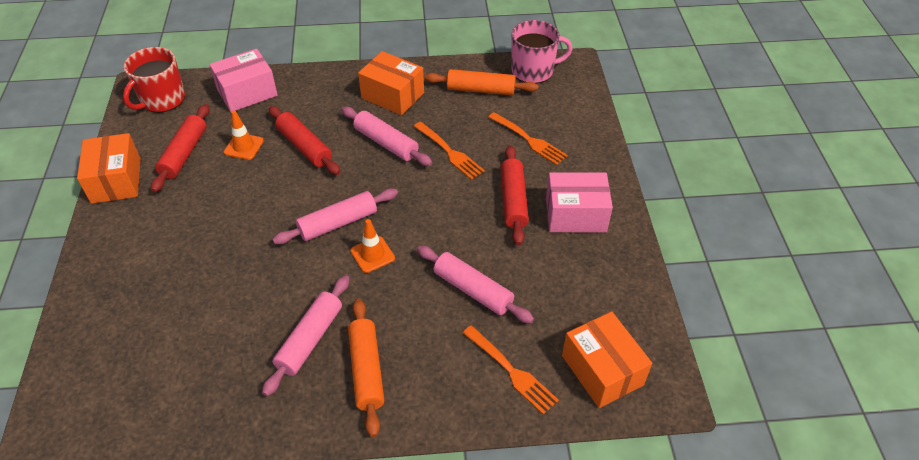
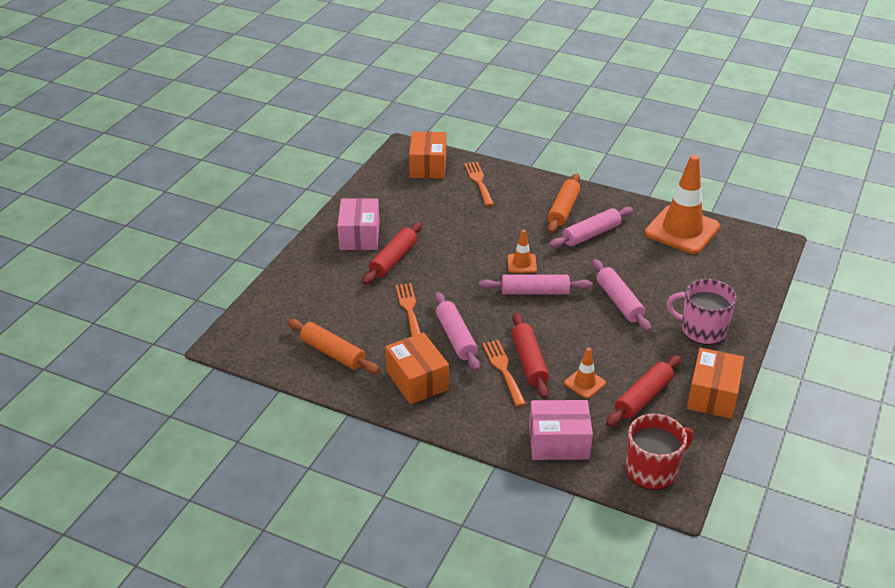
camera: 150 degrees left, 10 degrees down
pink rolling pin [417,246,534,324] -> pink rolling pin moved to [592,259,651,332]
orange fork [488,112,568,165] -> orange fork moved to [482,340,526,407]
pink mug [511,20,572,84] -> pink mug moved to [666,279,737,345]
pink box [546,173,613,232] -> pink box turned 60 degrees clockwise [338,198,380,250]
none -> orange traffic cone [645,155,720,254]

